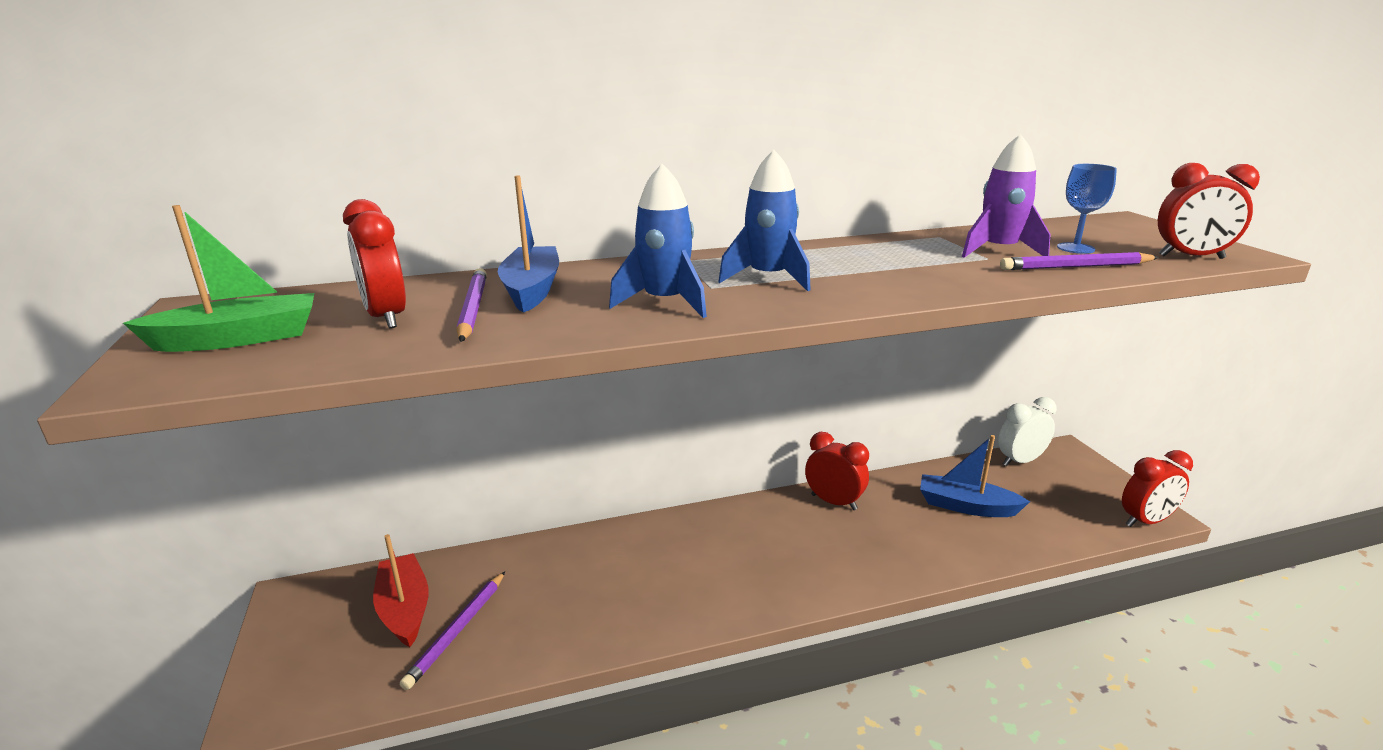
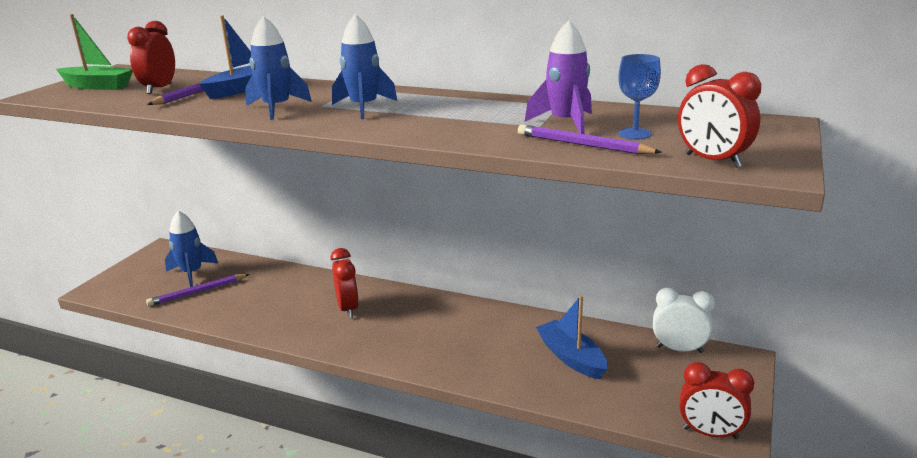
camera: 40 degrees right, 0 degrees up
red boat [373,534,428,647] -> blue rocket [165,211,218,287]
red clock [805,432,869,510] -> red clock moved to [330,248,359,318]

